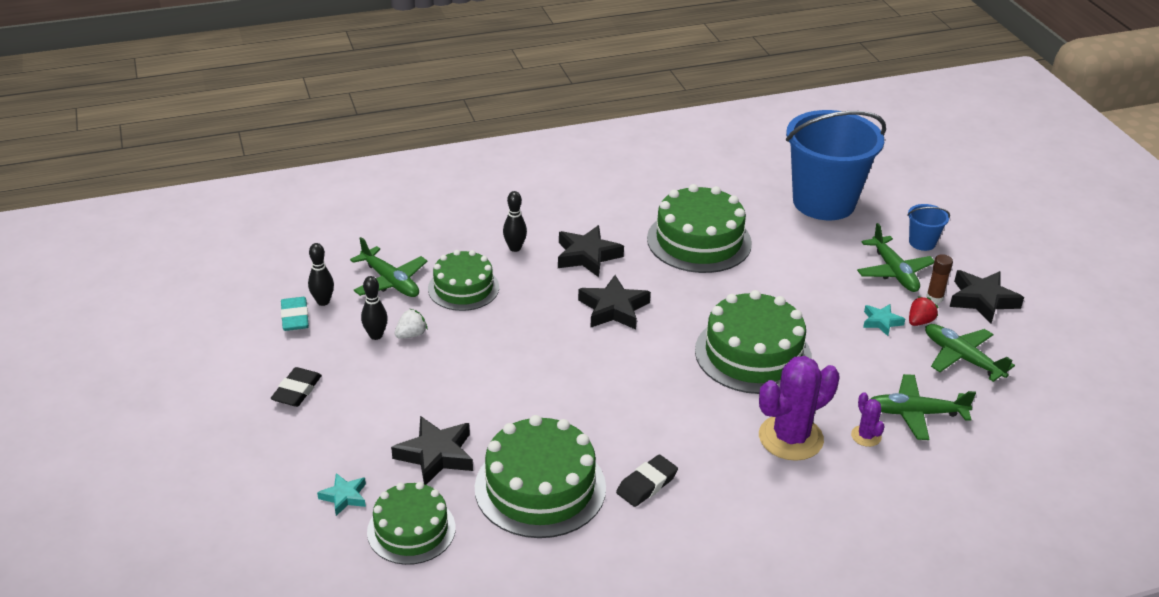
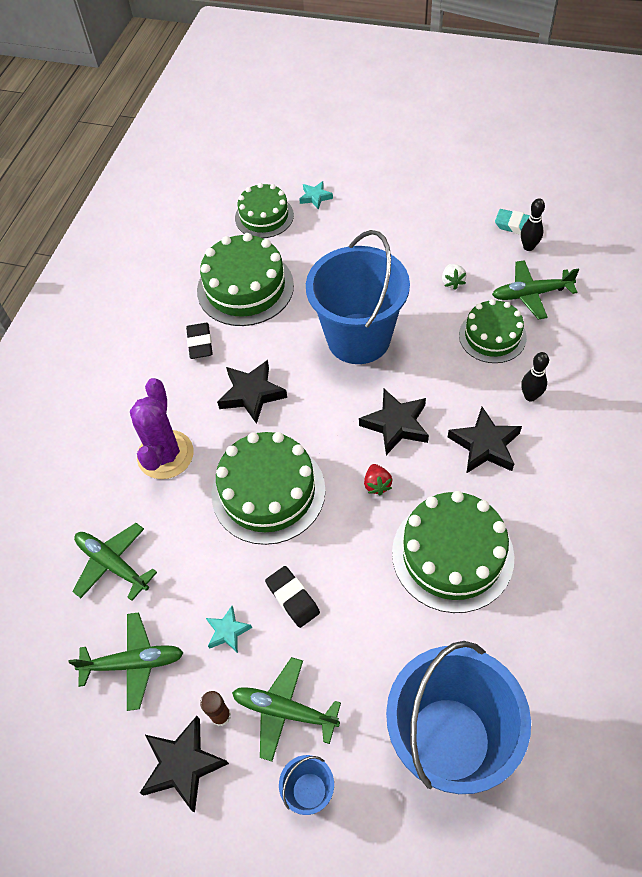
camera: 130 degrees right, 20 degrees up
black eraser [271,367,322,407] -> black eraser moved to [265,566,320,628]
black bowling pin [361,276,388,340] -> none
black star [391,416,473,485] -> black star moved to [217,360,287,424]
purple cactus [851,392,885,447] -> none
green plane [871,374,976,440] -> green plane turned 90 degrees counterclockwise [72,523,157,601]
red strawberry [909,296,939,326] -> red strawberry moved to [364,464,392,495]
none -> blue bucket [306,230,410,364]

